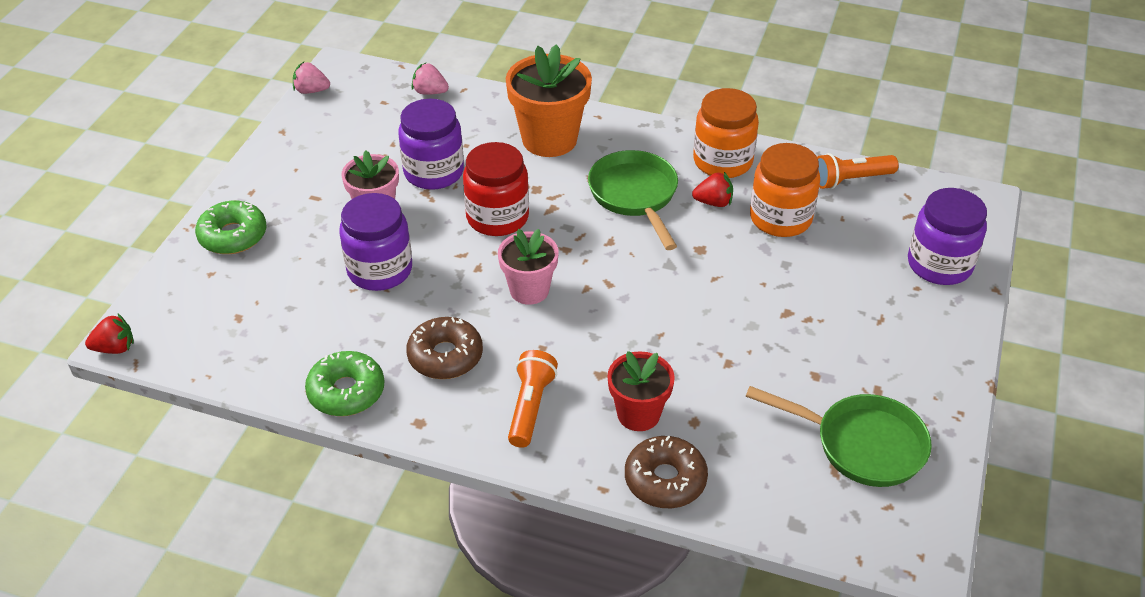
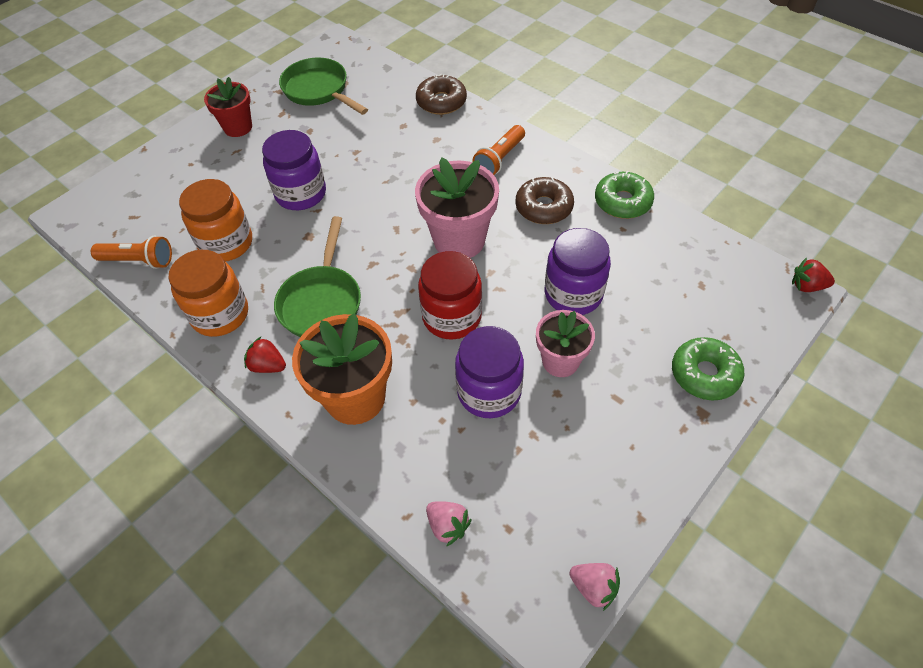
camera: 155 degrees left, 10 degrees up
pink flower pot [498,229,559,305] -> pink flower pot [415,157,499,258], size x1.58
red flower pot [607,351,675,431] -> red flower pot moved to [204,77,252,137]
red strawberry [692,172,733,207] -> red strawberry moved to [244,336,286,373]
purple jar [908,188,987,285] -> purple jar moved to [262,130,326,210]

